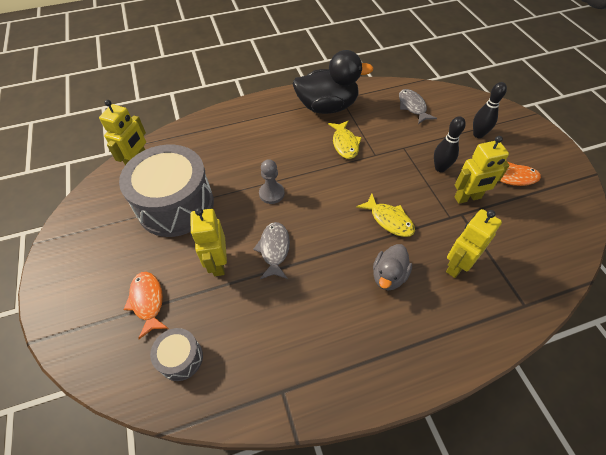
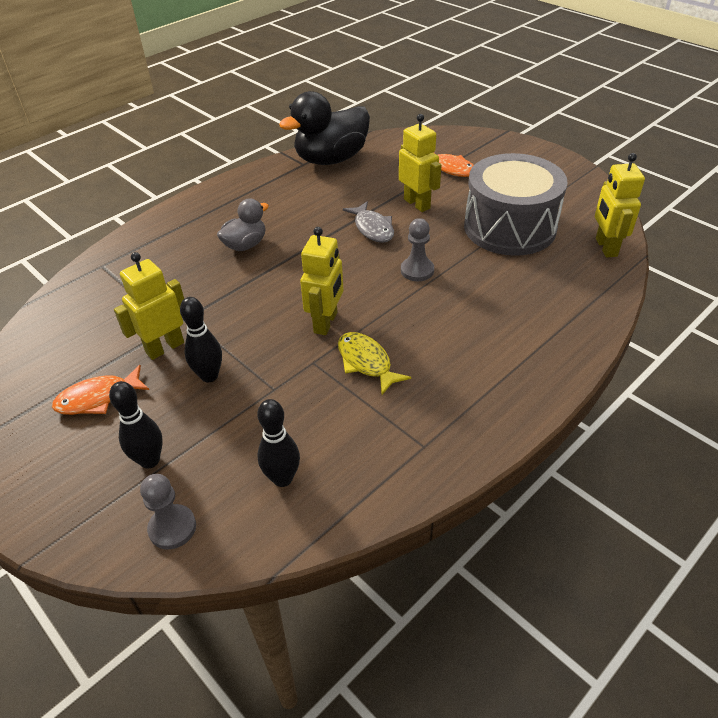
camera: 155 degrees right, 10 degrees down
grey drum [150,328,203,381] -> none
black duck [292,50,373,114] -> black duck moved to [279,91,370,165]
yellow fish [356,194,415,237] -> none
grey duck [373,244,412,290] -> grey duck turned 45 degrees clockwise [217,198,269,251]
grey fish [399,89,437,124] -> black bowling pin [257,399,300,487]
yellow robot [446,209,502,278] -> yellow robot moved to [300,227,343,335]
none -> grey pawn [140,474,196,549]

